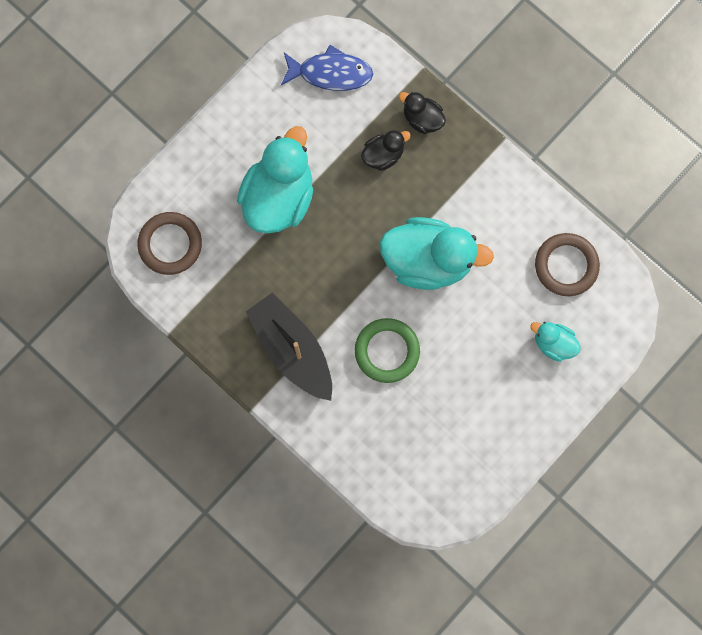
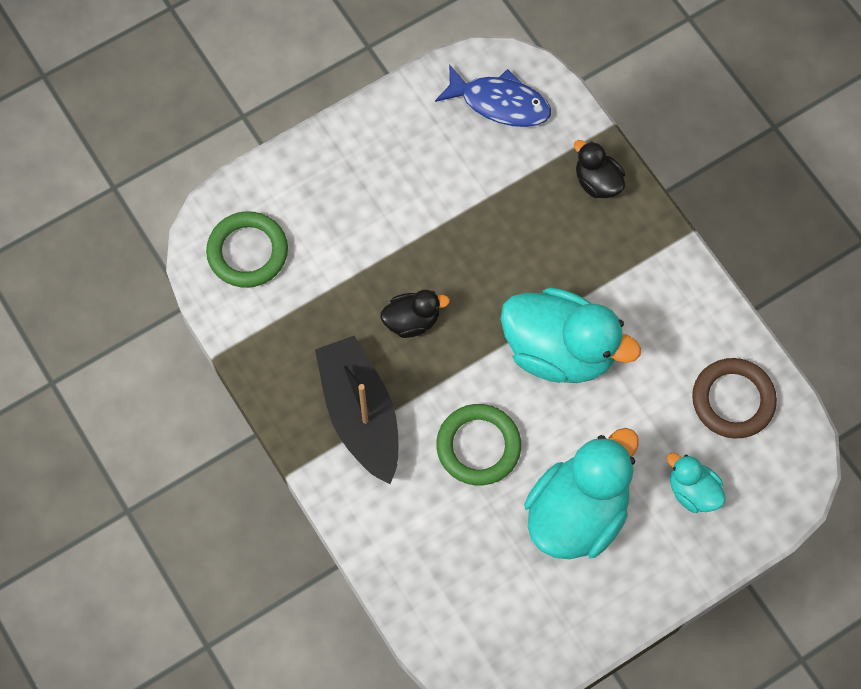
camera: 15 degrees right, 10 degrees down
brown ring [137,212,202,275] -> green ring [206,211,288,288]
turquoise duck [237,126,313,233] -> turquoise duck moved to [524,428,639,559]
black duck [361,130,411,171] -> black duck moved to [380,290,450,338]

